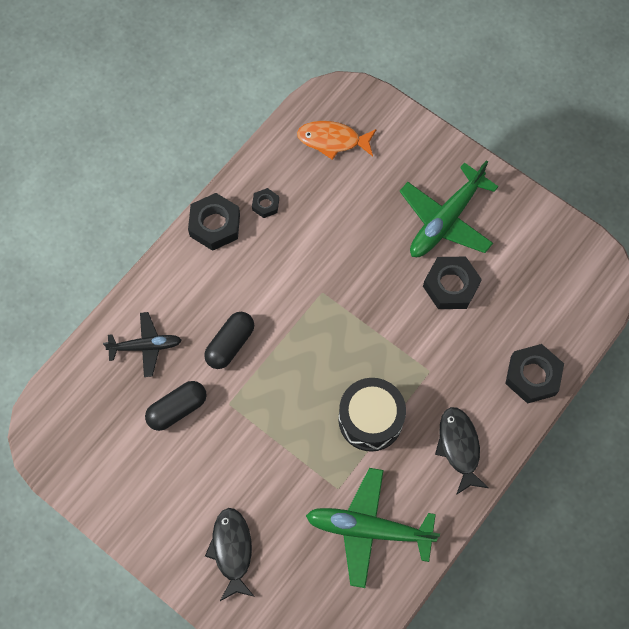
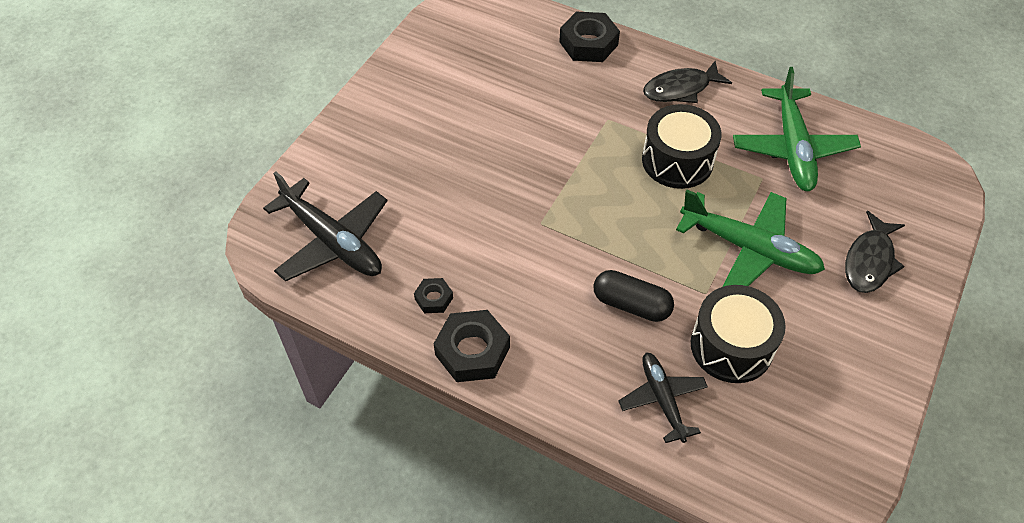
camera: 100 degrees left, 15 degrees down
black capsule [145,381,207,431] -> black drum [691,285,786,383]
black fish [205,508,255,601] -> black fish turned 45 degrees counterclockwise [845,211,905,293]
orange fish [297,121,377,160] -> black plane [263,172,388,282]
green plane [400,160,499,257] -> green plane moved to [676,190,825,287]
black nut [423,257,482,309] -> none

